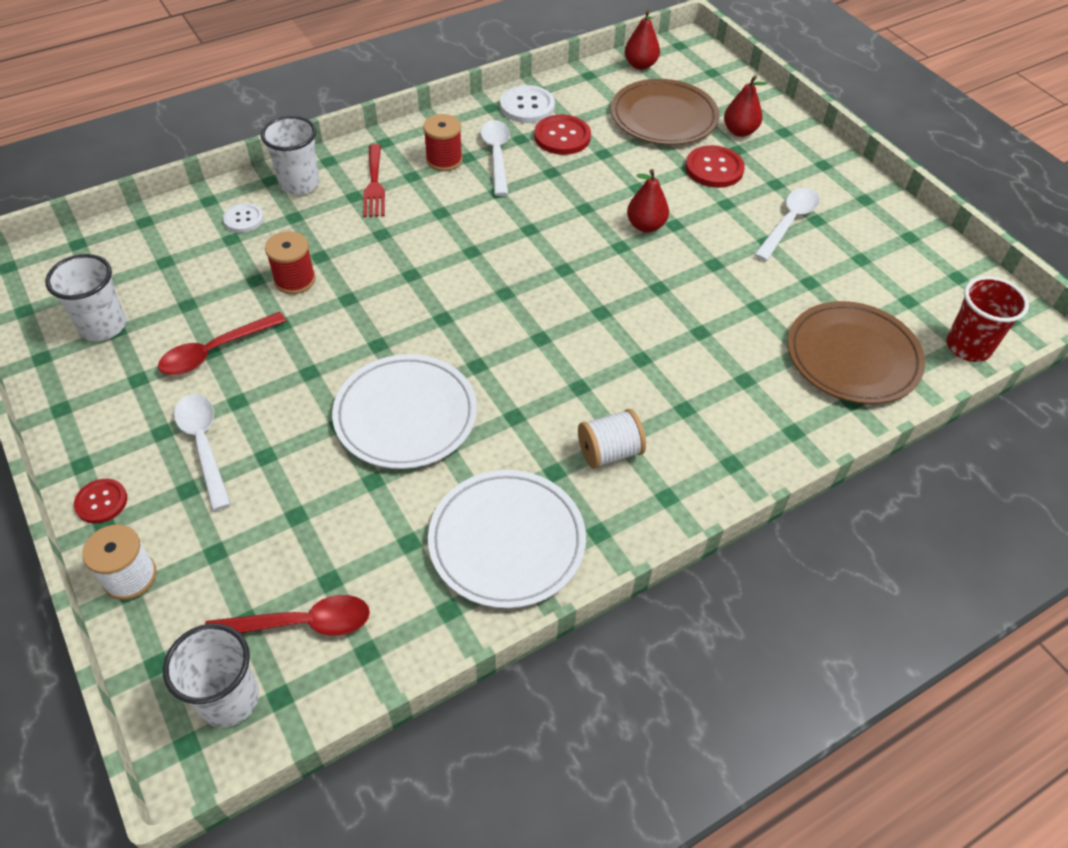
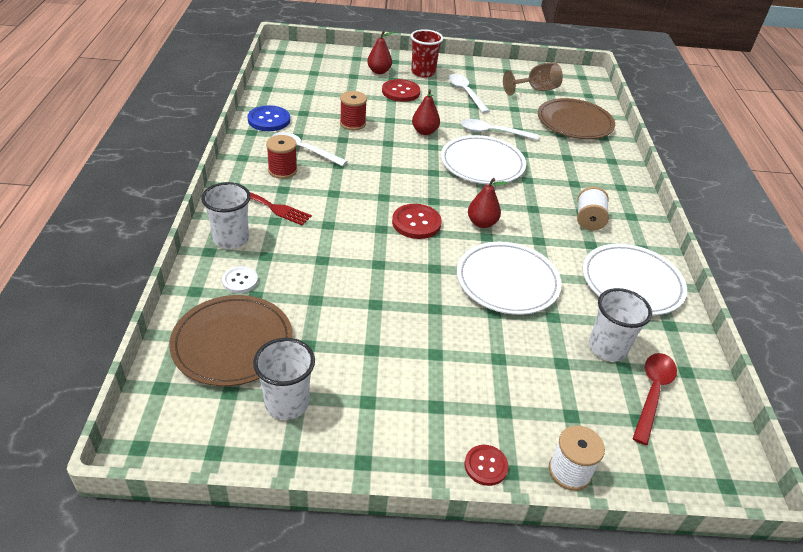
camera: 60 degrees left, 10 degrees down
red spoon [158,312,286,375] -> none
white cup [163,624,259,727] -> white cup moved to [589,288,652,361]
white spoon [174,394,231,511] -> white spoon moved to [461,119,538,140]
red spool [265,231,316,294] -> red spool moved to [340,91,367,130]
white button [500,85,555,123] -> blue button [247,105,290,131]
red button [534,115,591,155] -> red button moved to [392,204,442,239]
brown plate [611,79,719,145] -> brown plate moved to [169,295,293,386]
red pear [625,10,660,70] -> red pear moved to [468,178,507,228]
red cup [946,276,1029,362] -> red cup moved to [411,29,443,78]
none -> white plate [441,135,526,184]
none -> brown goblet [503,63,563,96]

